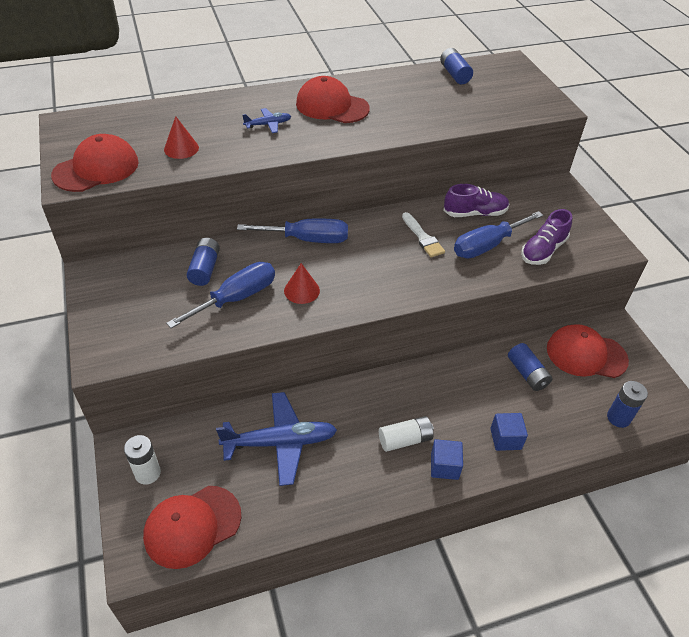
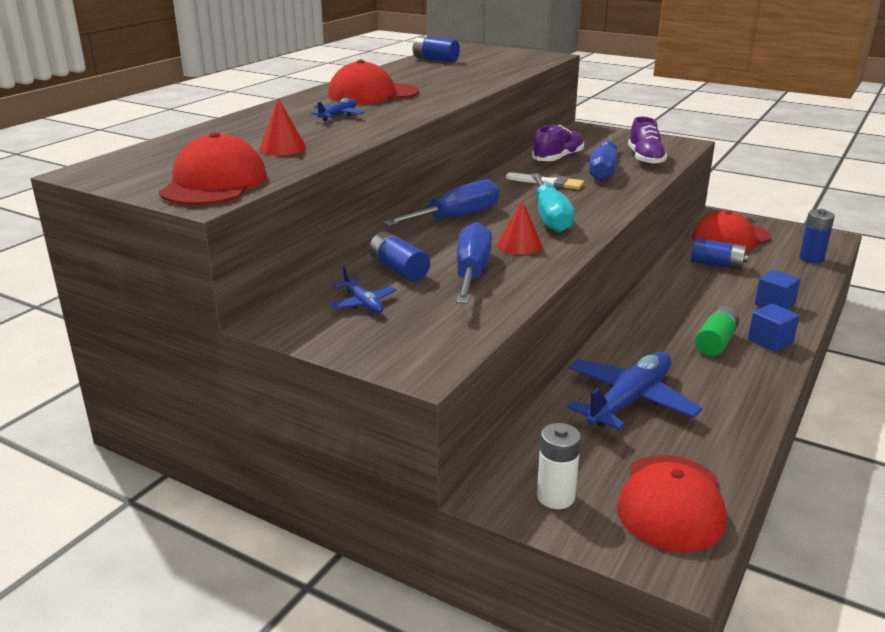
camera: 40 degrees left, 20 degrees down
white battery [379,416,434,452] -> green battery [695,306,740,356]
none -> blue plane [329,267,397,313]
none -> turquoise screwdriver [531,174,574,233]

